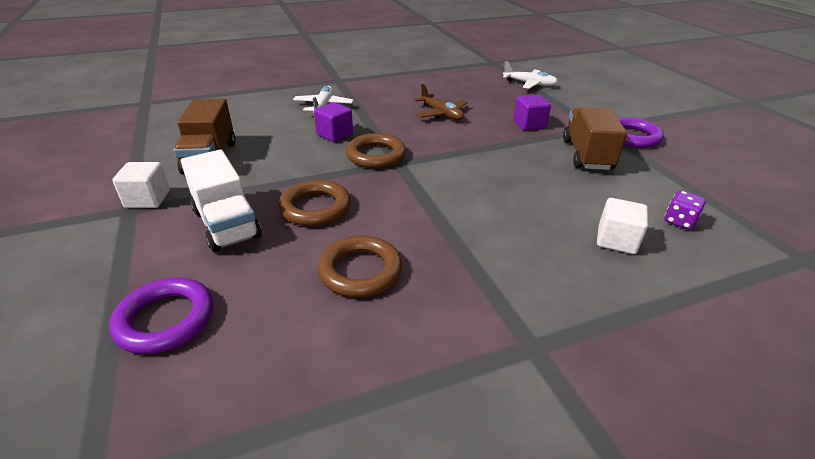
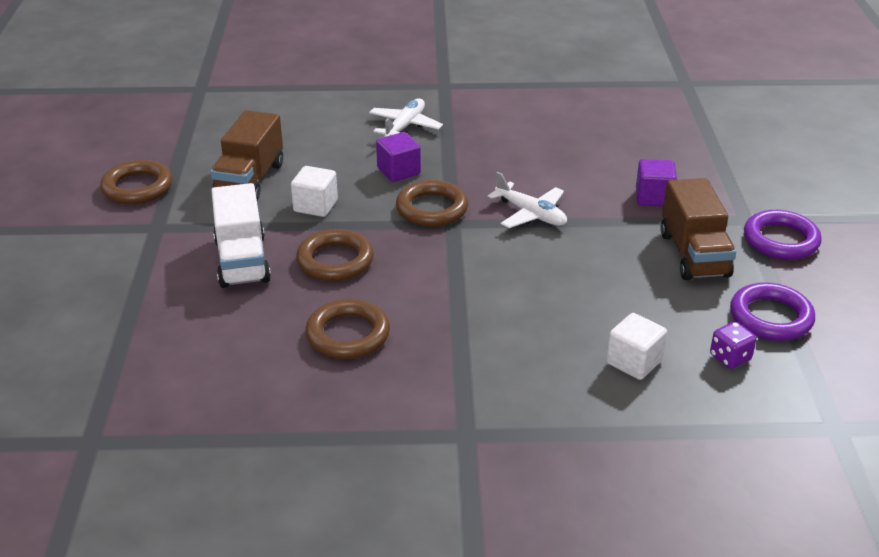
camera: 20 degrees right, 0 degrees up
purple ring [109,277,213,354] -> purple ring moved to [730,282,815,341]
white cube [112,162,170,208] -> white cube moved to [291,166,338,217]
brown plane [414,84,468,120] -> none
white plane [503,61,558,89] -> white plane moved to [488,171,567,228]
brown truck [563,107,627,170] -> brown truck turned 150 degrees clockwise [660,178,736,280]
none -> brown ring [100,160,172,204]

